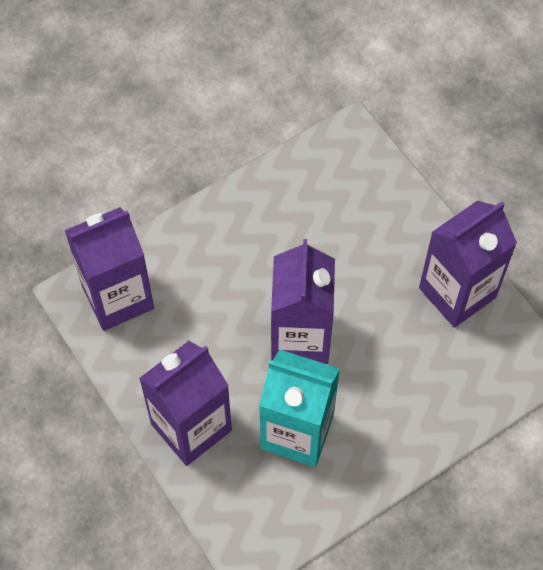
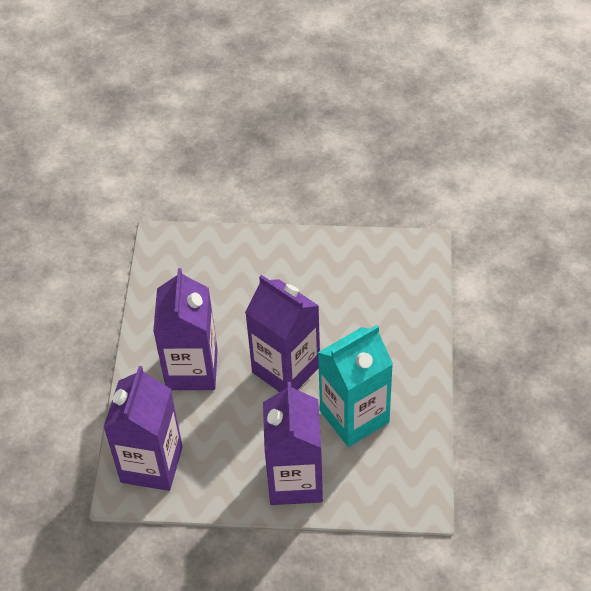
camera: 50 degrees left, 10 degrees down
purple carton [419,201,517,327] -> purple carton moved to [153,268,218,390]

